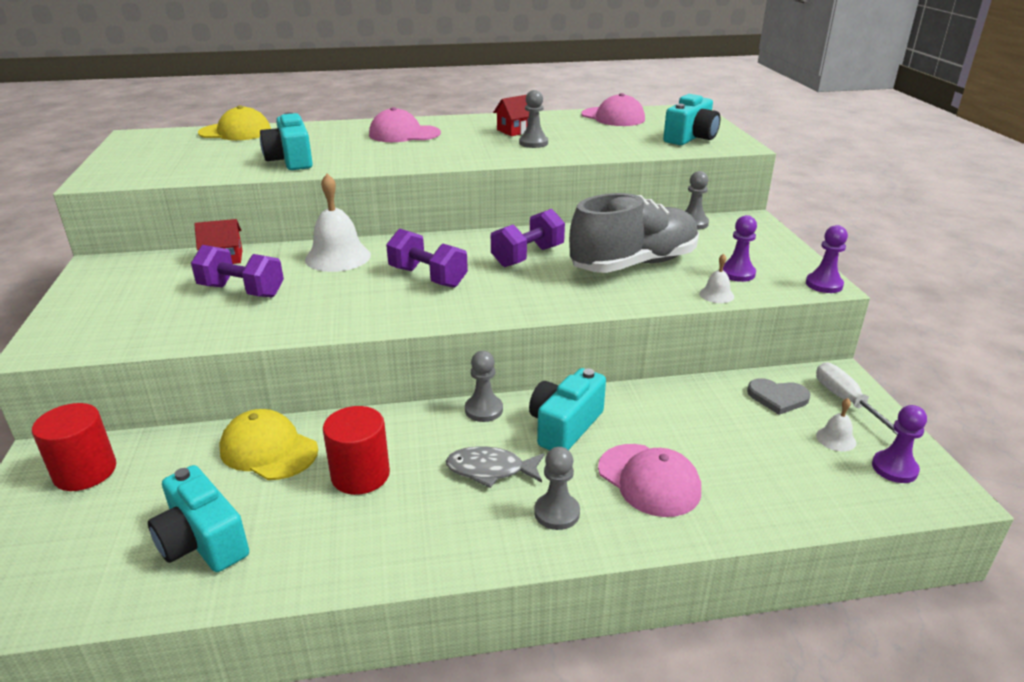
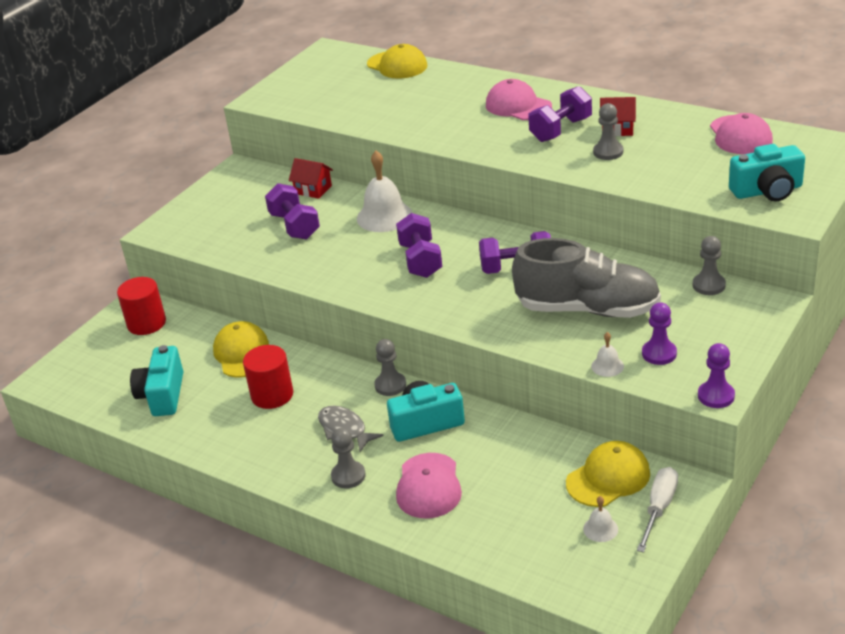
camera: 45 degrees right, 5 degrees up
turquoise camera [260,112,313,170] -> none
grey heart [747,378,811,415] -> yellow cap [566,441,650,507]
purple pawn [872,405,927,483] -> none
none -> purple dumbbell [528,86,592,142]

